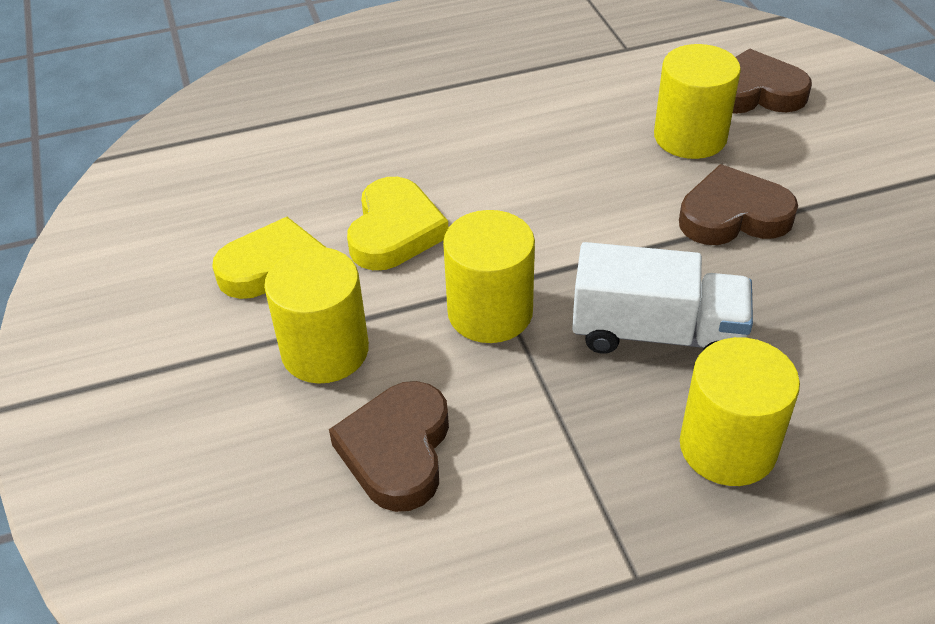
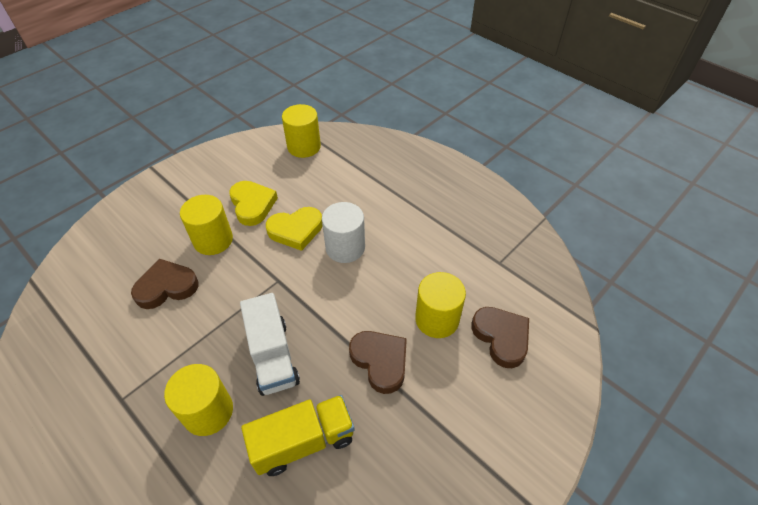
camera: 60 degrees right, 5 degrees up
yellow cylinder [443,210,535,343] -> yellow cylinder moved to [282,104,321,158]
none -> yellow truck [241,395,355,476]
none -> white cylinder [322,202,365,263]

